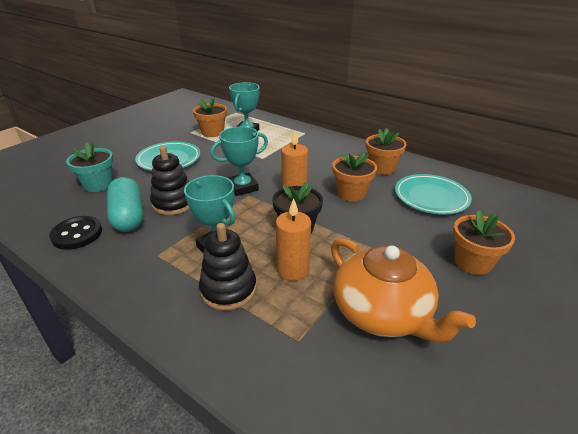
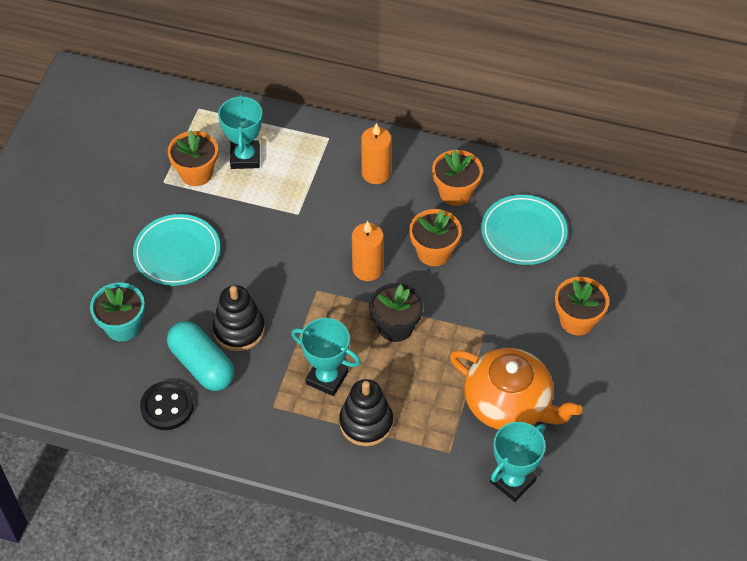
camera: 20 degrees left, 20 degrees up
turquoise trophy [210,127,268,196] -> turquoise trophy moved to [490,422,546,502]
orange candle [276,198,311,281] -> orange candle moved to [361,123,391,184]

